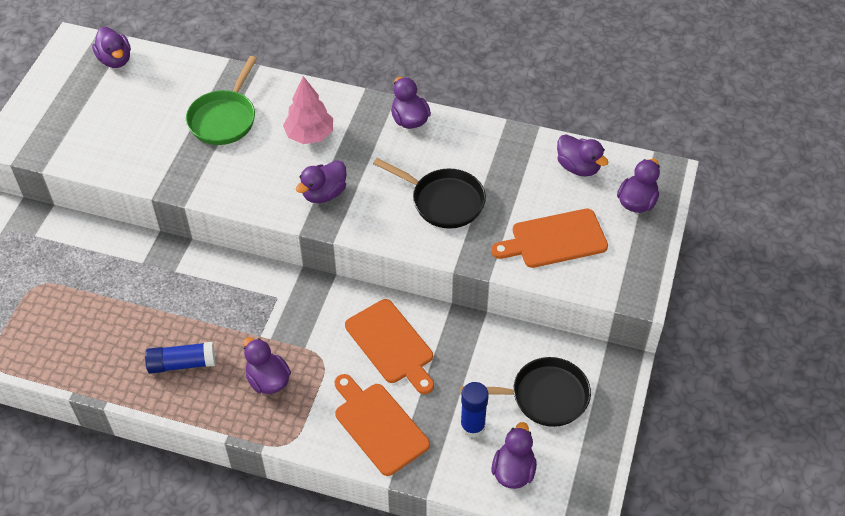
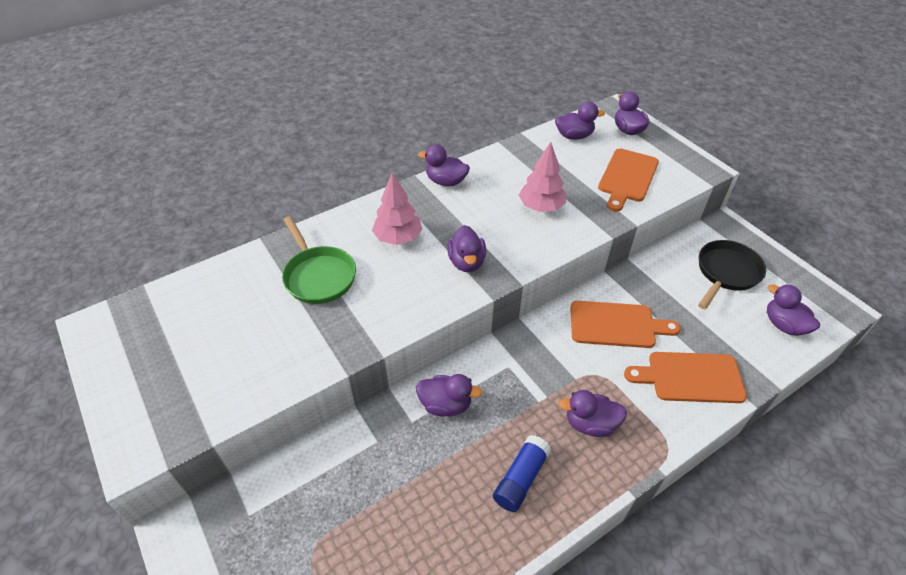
camera: 50 degrees left, 5 degrees down
purple duck [92,27,131,68] -> purple duck moved to [416,374,482,416]
black pan [373,158,486,229] -> pink tree [519,142,566,212]
blue glue stick [460,382,489,438] -> none

